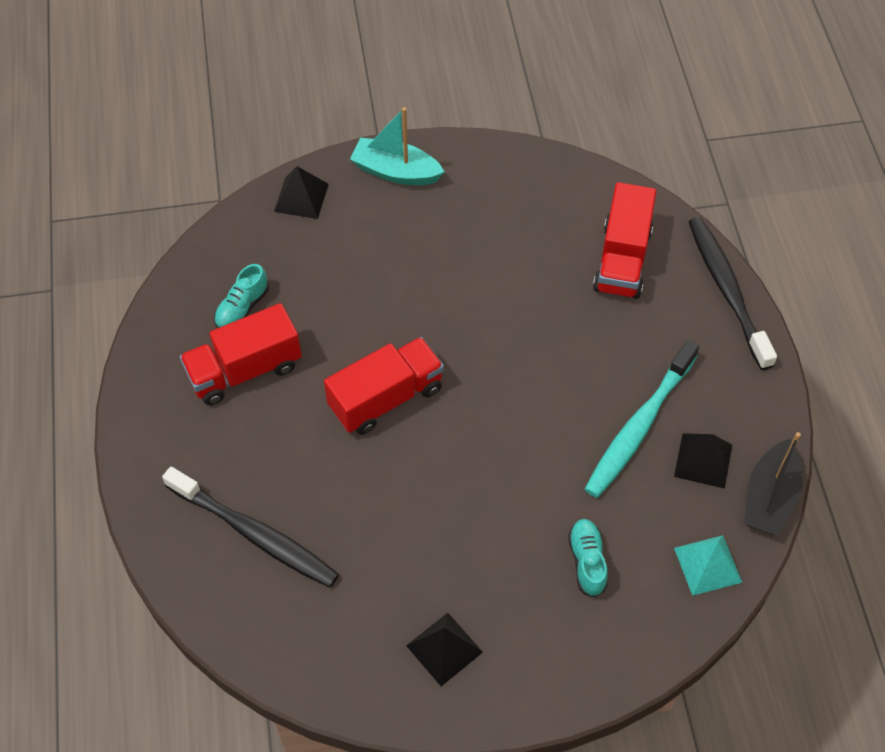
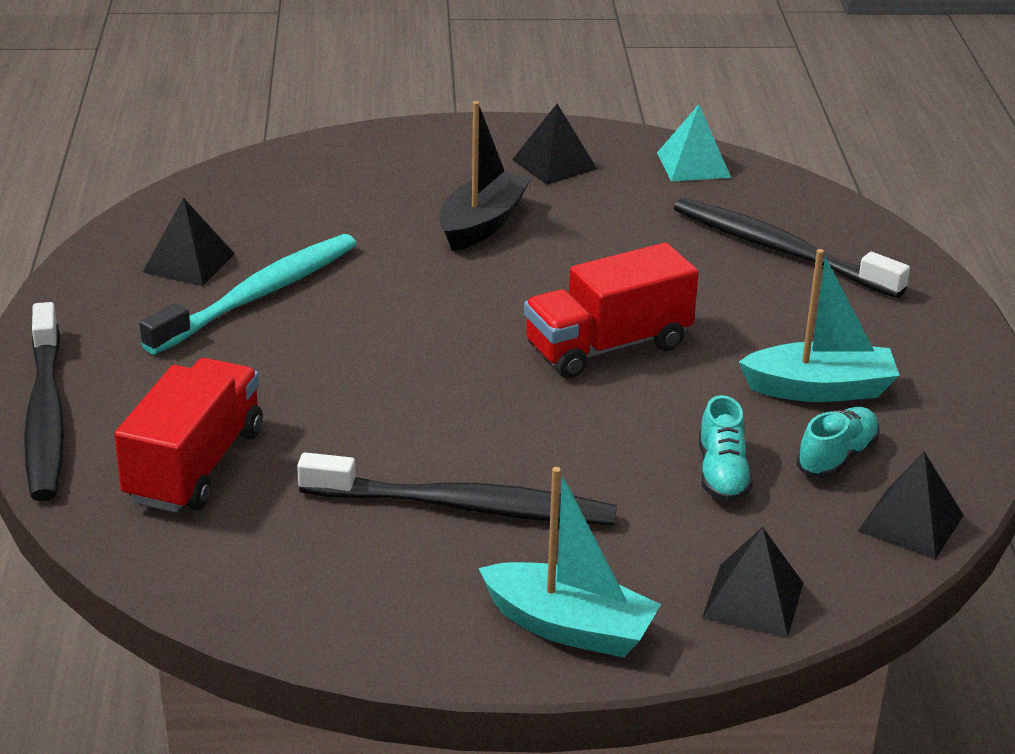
camera: 175 degrees left, 25 degrees down
red truck [180,303,302,405] -> turquoise boat [739,249,900,402]
turquoise shoe [568,519,608,598] -> turquoise shoe moved to [699,395,753,502]
turquoise pyramid [674,535,743,596] -> turquoise pyramid moved to [657,104,731,181]
black boat [744,432,803,536] -> black boat moved to [440,101,531,251]
none -> black toothbrush [297,452,617,525]
none -> black pyramid [858,452,964,559]

